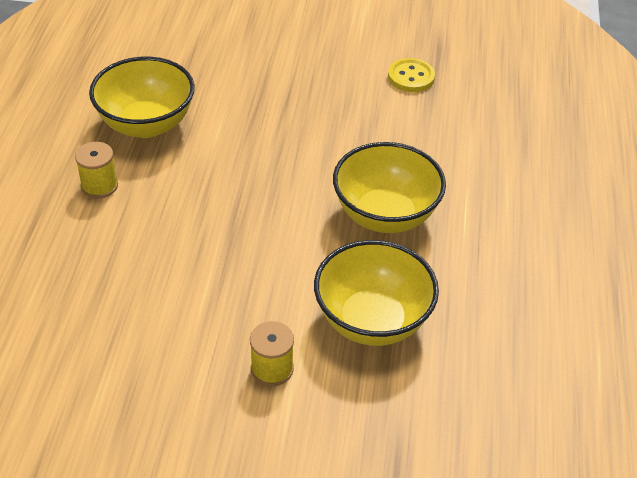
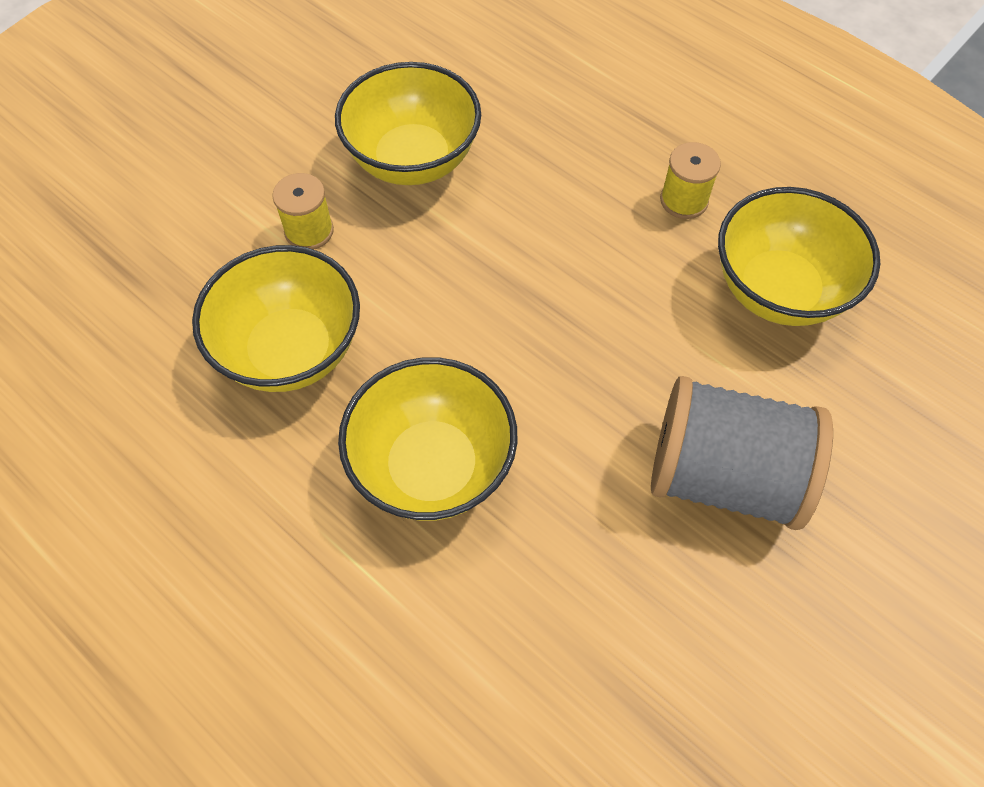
camera: 125 degrees right, 15 degrees up
yellow button [388,58,435,92] -> none
none -> yellow bowl [335,62,481,185]
none -> grey spool [651,376,833,530]

